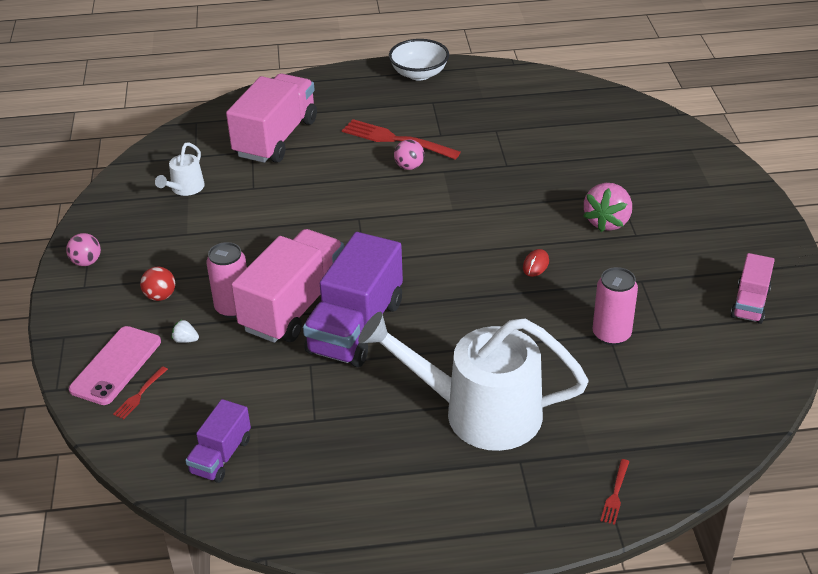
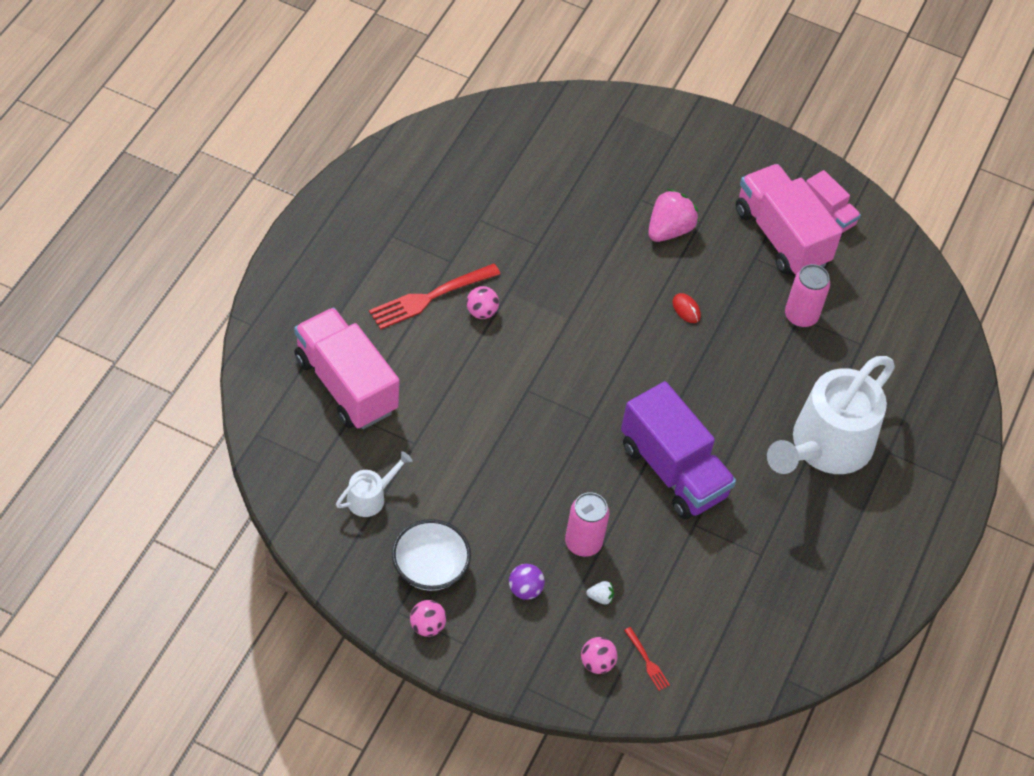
camera: 65 degrees left, 15 degrees up
pink phone [69,326,161,405] -> pink ball [581,637,618,674]
red ball [140,267,175,301] -> purple ball [509,564,545,600]
white watering can [155,142,205,196] -> white watering can turned 90 degrees counterclockwise [336,451,412,517]
white strawberry [171,319,199,343] -> white strawberry turned 135 degrees counterclockwise [587,581,614,604]
purple truck [185,399,251,483] -> none
pink truck [231,229,344,343] -> pink truck moved to [736,164,842,275]
white bowl [389,39,449,81] -> white bowl moved to [392,519,471,591]
pink strawberry [583,183,632,232] -> pink strawberry turned 105 degrees counterclockwise [648,189,699,242]
red fork [600,459,629,525] -> none

